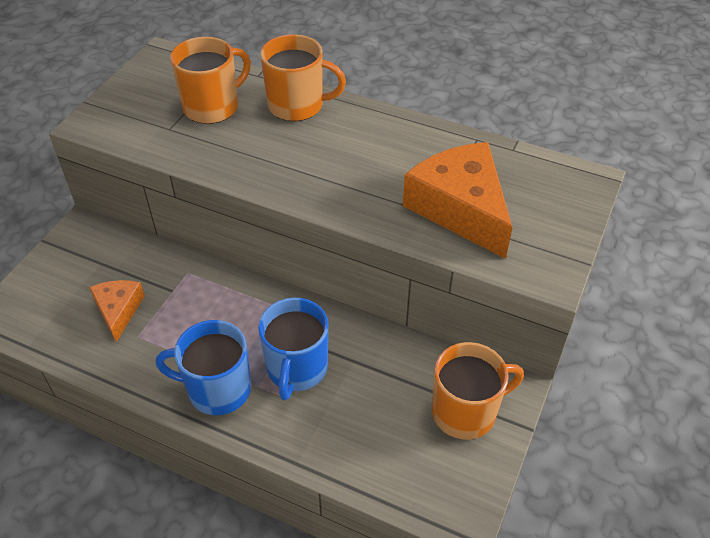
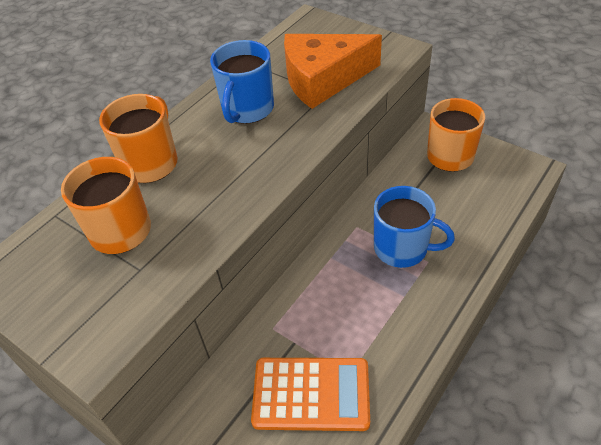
camera: 75 degrees left, 0 degrees up
orange cheese [89,280,145,342] -> orange calculator [251,358,370,431]
blue mug [156,320,251,415] -> blue mug moved to [210,40,274,124]

